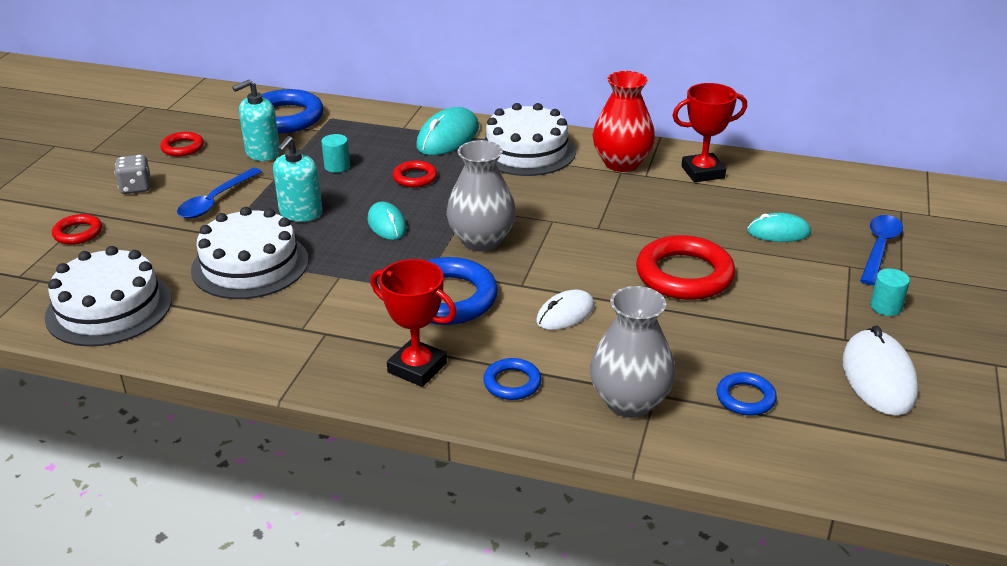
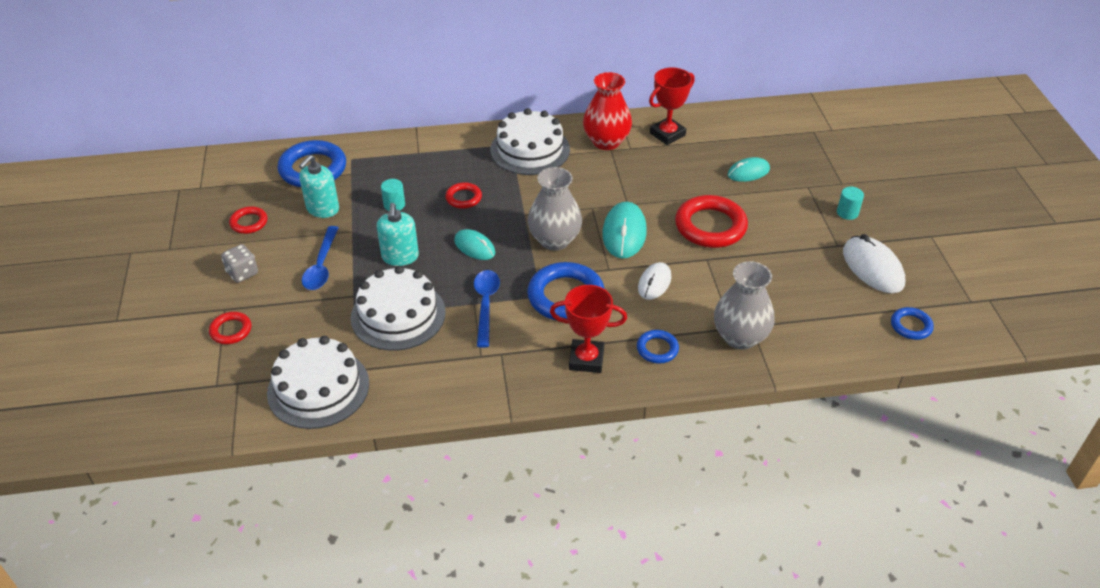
camera: 25 degrees left, 10 degrees up
turquoise mouse [416,107,479,155] -> turquoise mouse moved to [602,202,647,259]
blue ring [717,372,777,416] -> blue ring moved to [891,307,934,340]
blue spoon [860,215,903,285] -> blue spoon moved to [474,270,500,348]

